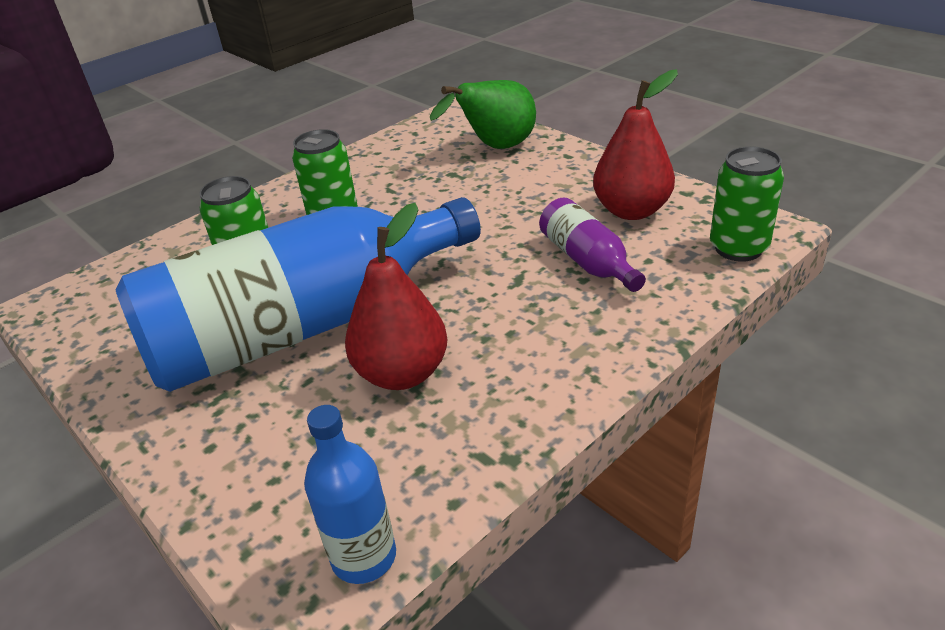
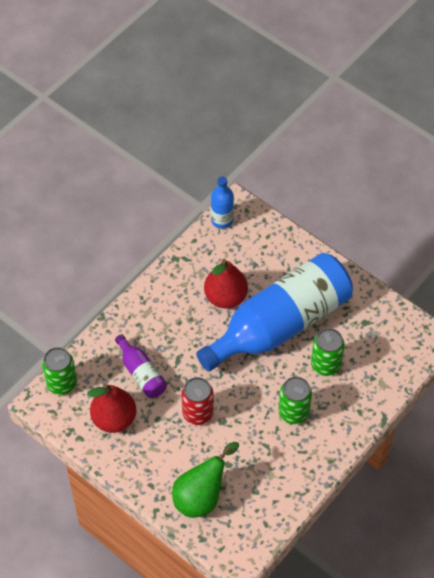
camera: 170 degrees right, 20 degrees up
none -> red can [181,377,214,425]

